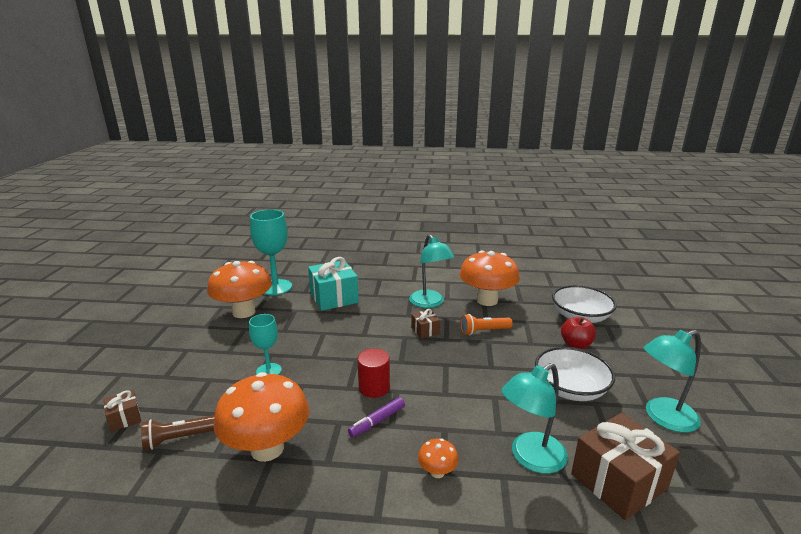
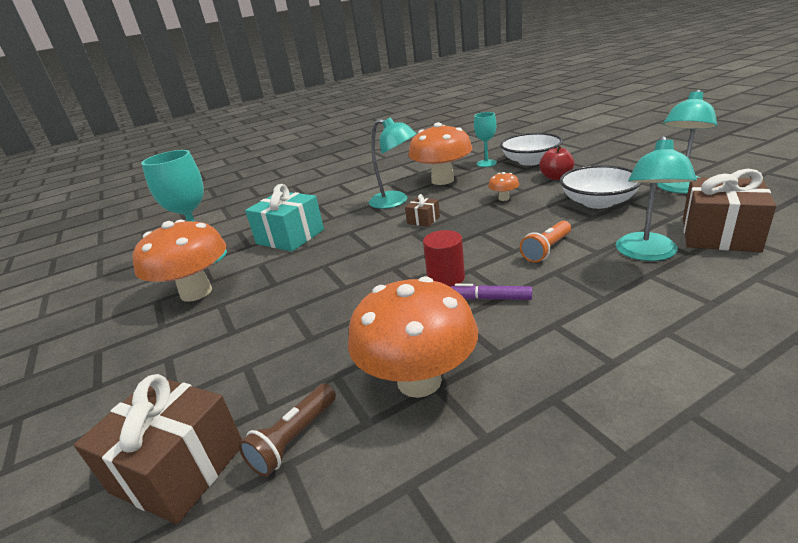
camera: 30 degrees left, 5 degrees up
brown gift [104,390,141,432] -> brown gift [74,374,242,524], size x2.05
turquoise goblet [249,314,282,375] -> turquoise goblet moved to [474,112,497,167]
purple marker [348,397,405,437] -> purple marker turned 90 degrees clockwise [451,284,532,300]
orange mushroom [418,439,459,478] -> orange mushroom moved to [488,172,519,201]
orange flashlight [460,314,513,335] -> orange flashlight moved to [520,221,571,263]

